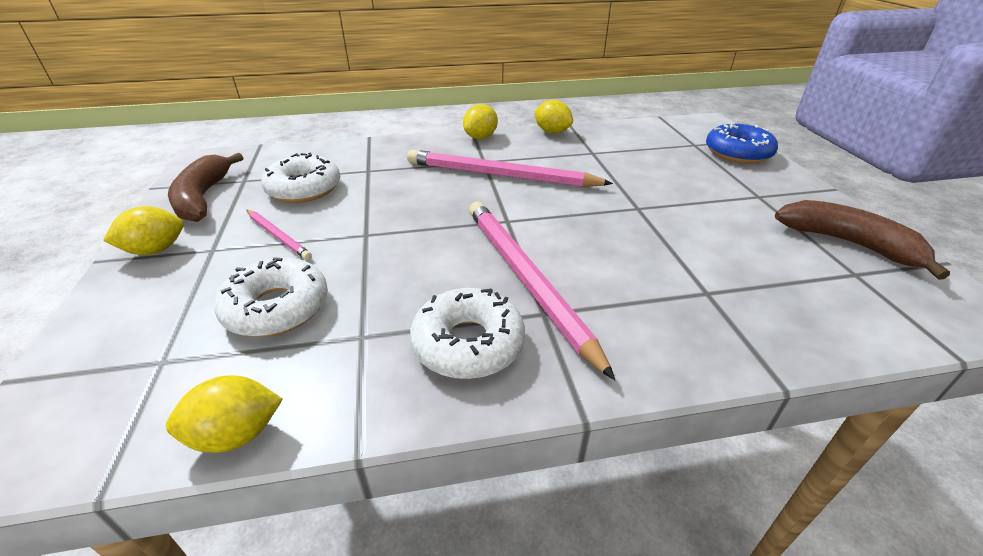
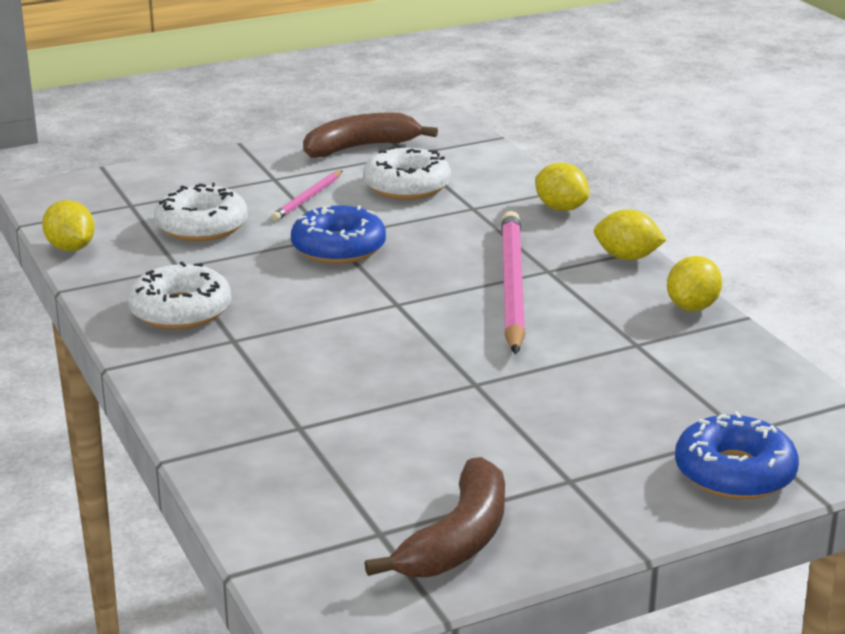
camera: 75 degrees right, 10 degrees down
yellow lemon [103,206,184,255] -> yellow lemon moved to [535,163,589,211]
pink pencil [469,202,615,380] -> none
none -> blue donut [291,205,386,264]

